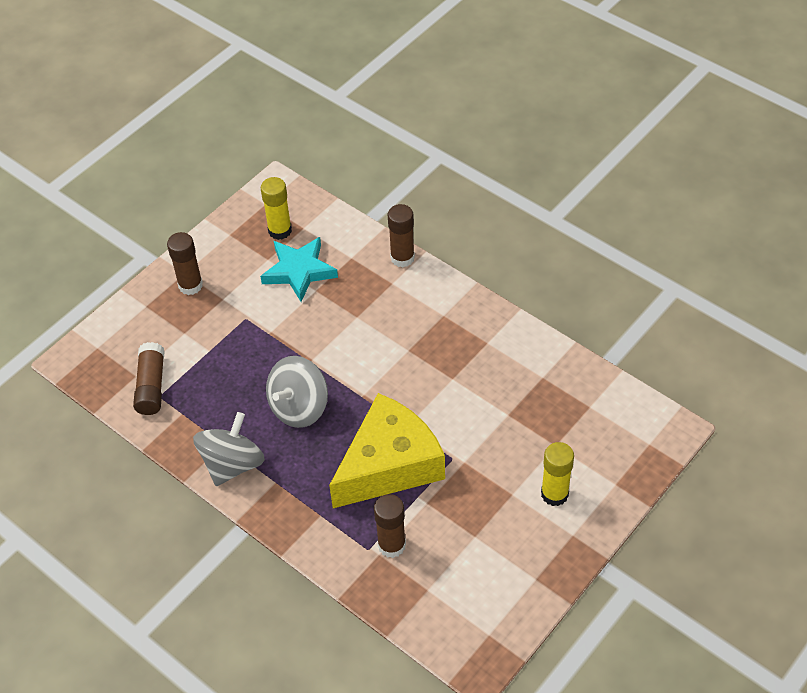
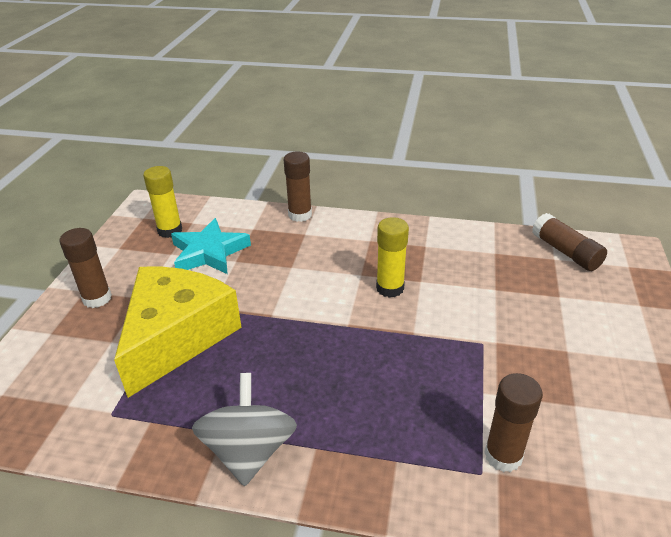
camera: 30 degrees left, 15 degrees down
brown glue stick [133,342,165,415] -> brown glue stick moved to [532,213,607,271]
grey spinning top [266,356,328,428] -> none
yellow cheese [329,393,445,508] -> yellow cheese moved to [114,266,242,398]
yellow glue stick [541,442,574,506] -> yellow glue stick moved to [376,217,409,298]

